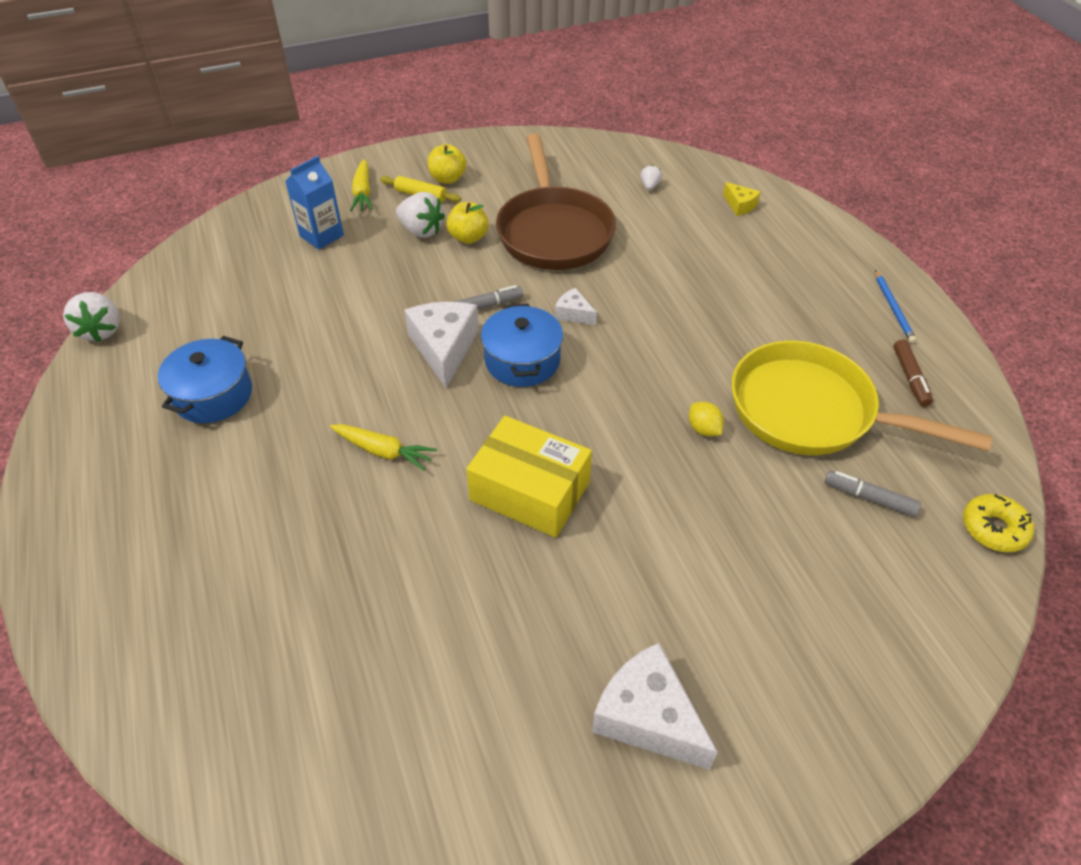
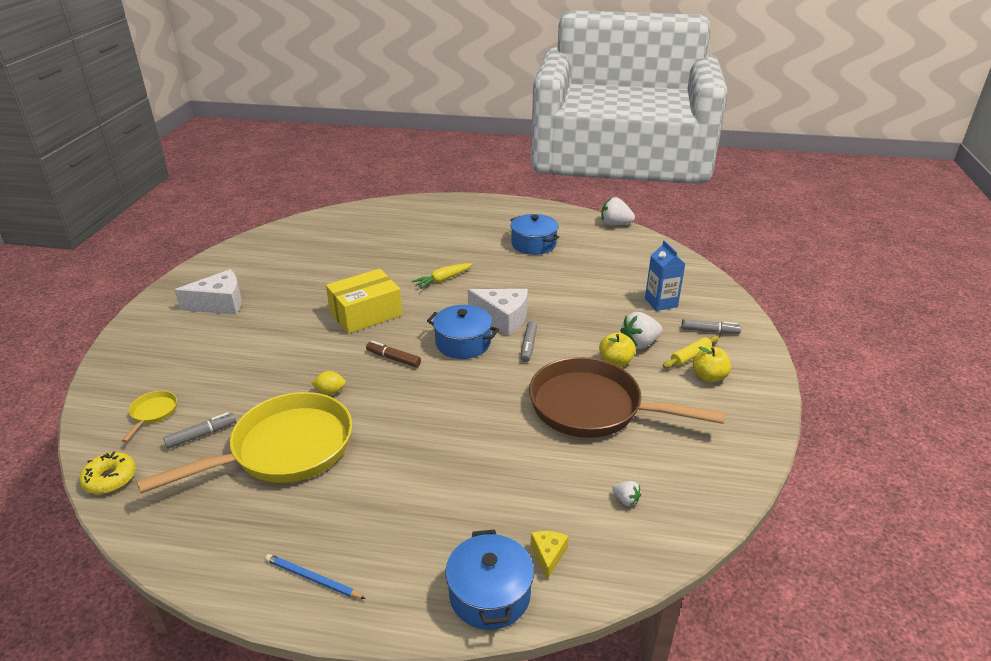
camera: 120 degrees right, 15 degrees down
yellow carrot [350,159,373,211] -> grey marker [681,319,741,334]
white cheese [555,288,597,325] -> none
yellow cheese [723,182,761,216] -> yellow cheese turned 105 degrees clockwise [531,531,569,579]
brown marker [893,339,933,407] -> brown marker moved to [366,341,421,367]
none -> yellow pan [121,391,177,442]
none -> blue pot [445,529,534,630]

